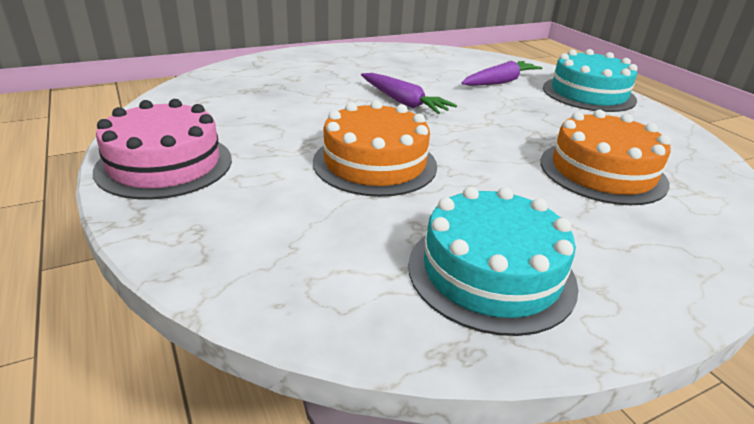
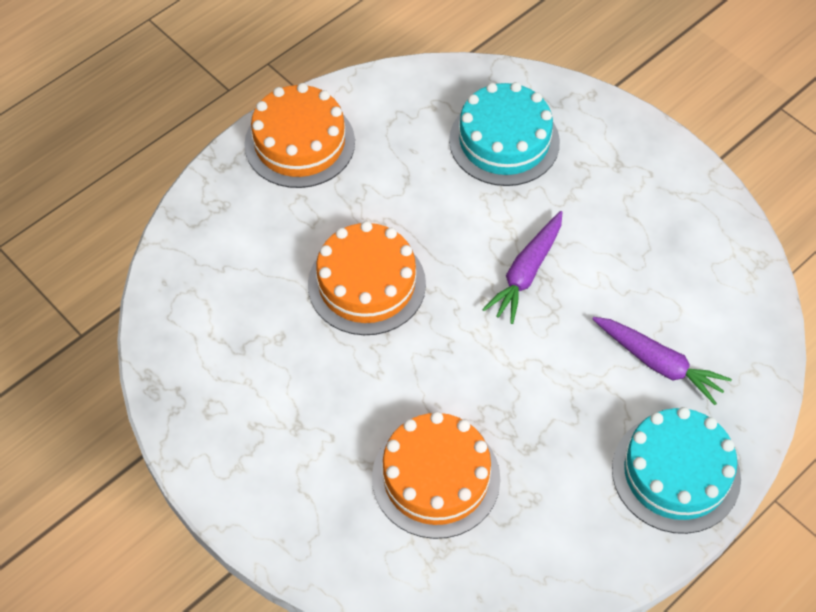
camera: 75 degrees right, 25 degrees up
pink cake [93,99,232,199] -> orange cake [244,83,355,188]
turquoise cake [408,187,578,336] -> turquoise cake moved to [449,82,560,186]

